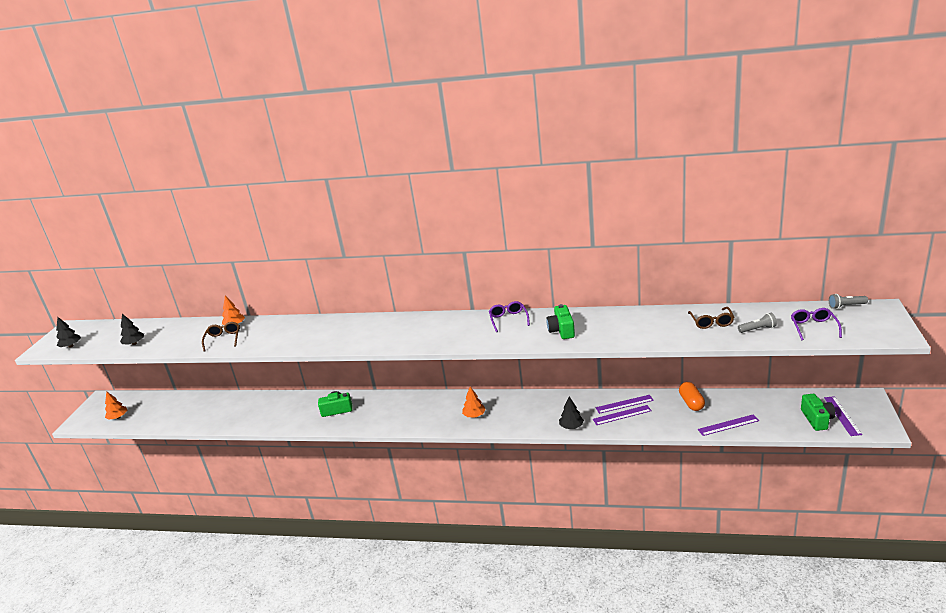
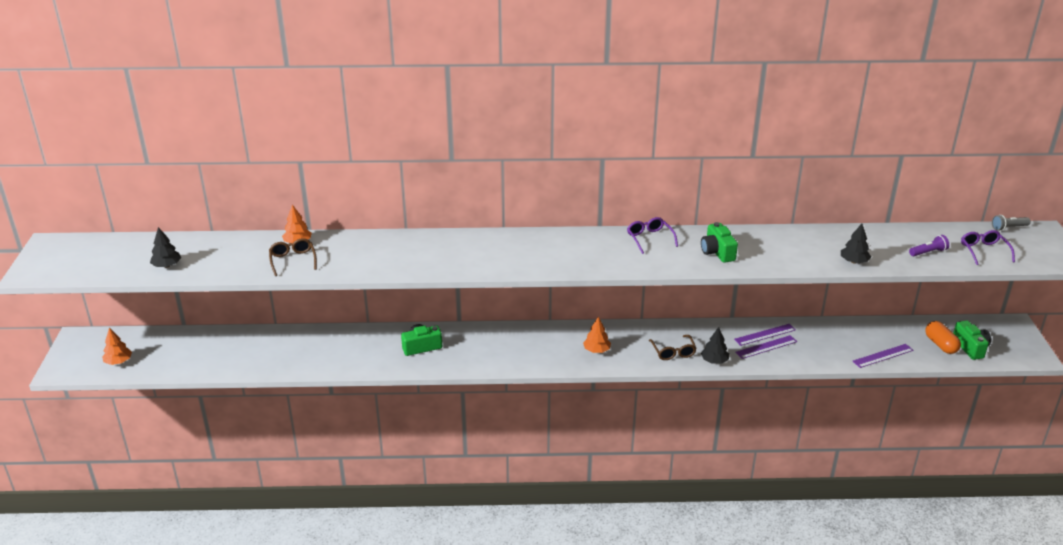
camera: 15 degrees left, 5 degrees up
black tree [56,317,81,348] -> black tree moved to [841,223,871,264]
orange capsule [679,382,705,411] -> orange capsule moved to [925,321,961,354]
brown glasses [688,307,734,329] -> brown glasses moved to [649,335,697,360]
grey flashlight [738,313,777,333] -> purple flashlight [909,235,949,256]
purple ruler [824,396,862,436] -> none

